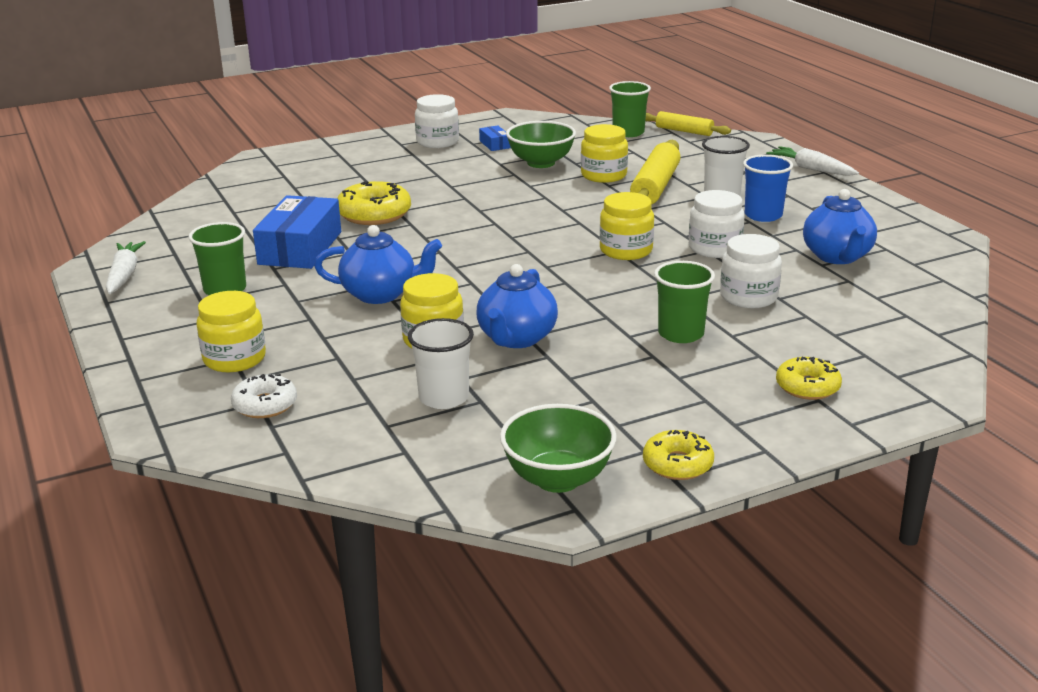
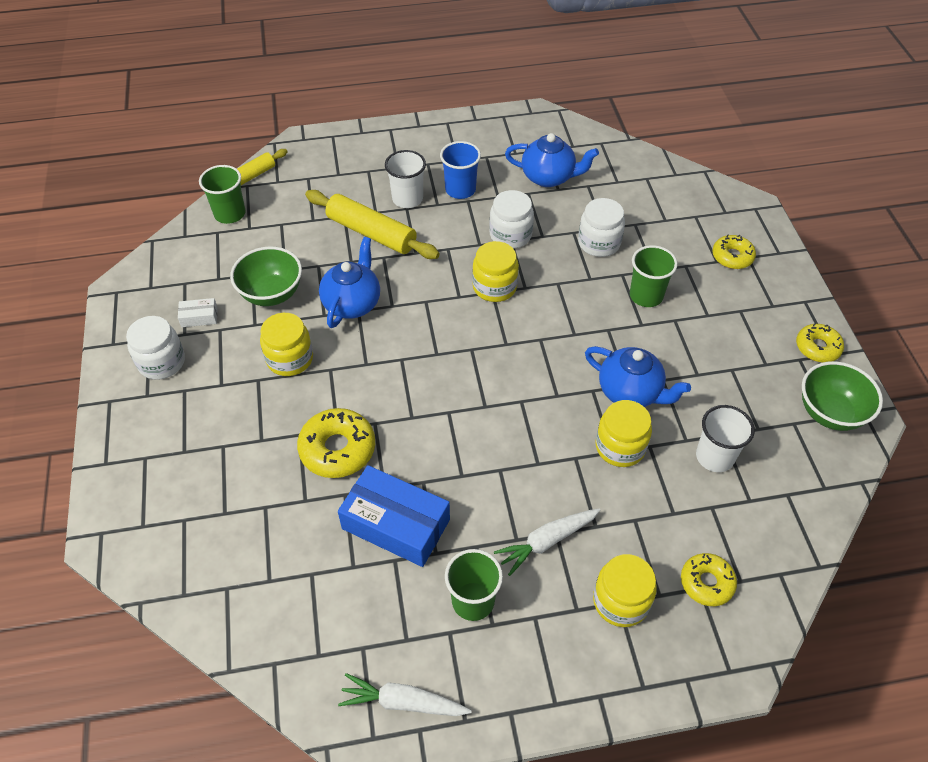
camera: 75 degrees left, 25 degrees up
white donut [231,374,297,418] -> yellow donut [681,553,737,606]
blue teapot [314,225,442,304] -> blue teapot moved to [319,237,380,328]
blue box [479,125,511,151] -> white box [178,298,218,327]
yellow jar [581,124,628,183] -> yellow jar moved to [260,313,313,376]
white carrot [766,146,859,176] -> white carrot moved to [494,508,601,576]

